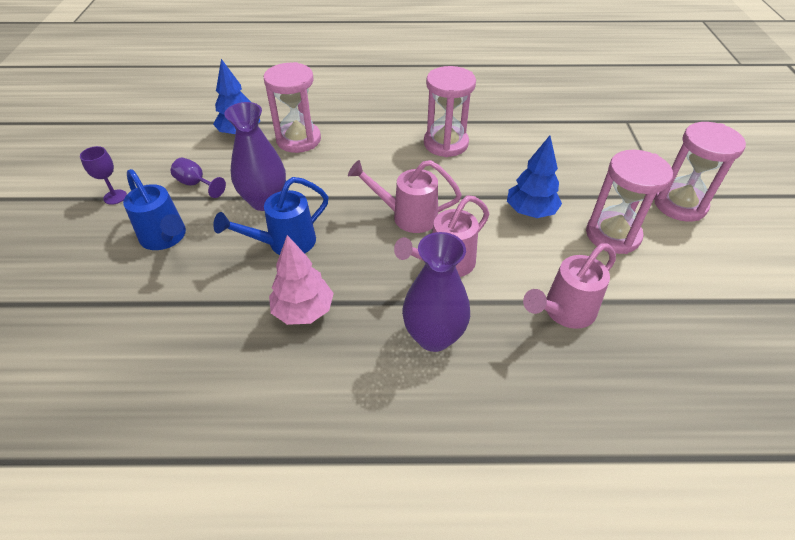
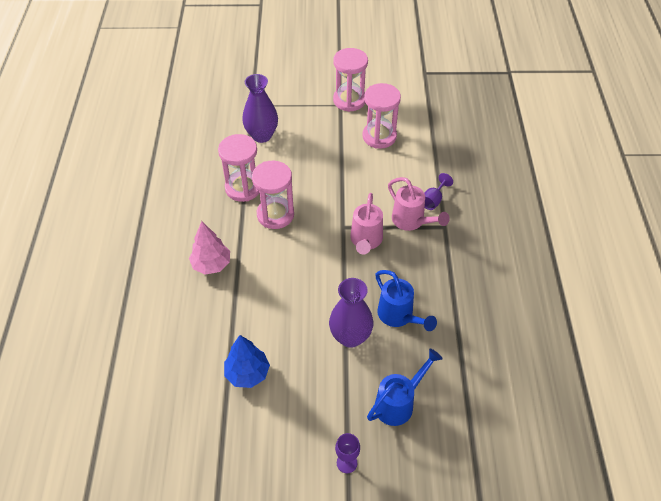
camera: 90 degrees left, 5 degrees up
purple goblet [171,158,226,198] -> purple goblet moved to [424,173,453,210]
pink hourglass [264,62,321,153] -> pink hourglass moved to [218,134,260,202]
pink tree [269,235,334,325] -> pink tree moved to [189,221,230,275]
purple vase [402,232,470,352] -> purple vase moved to [242,74,278,143]
blue tree [507,135,562,218] -> none
pink watering can [523,243,616,329] -> none

